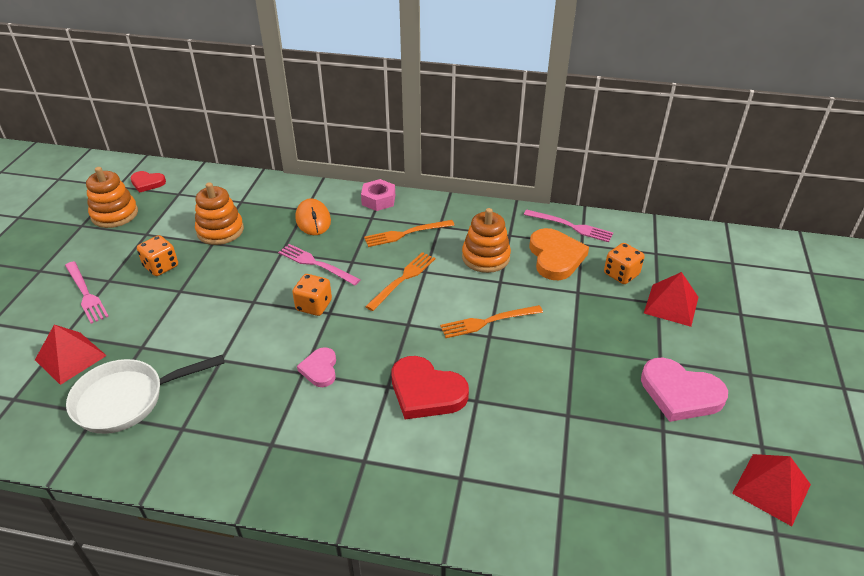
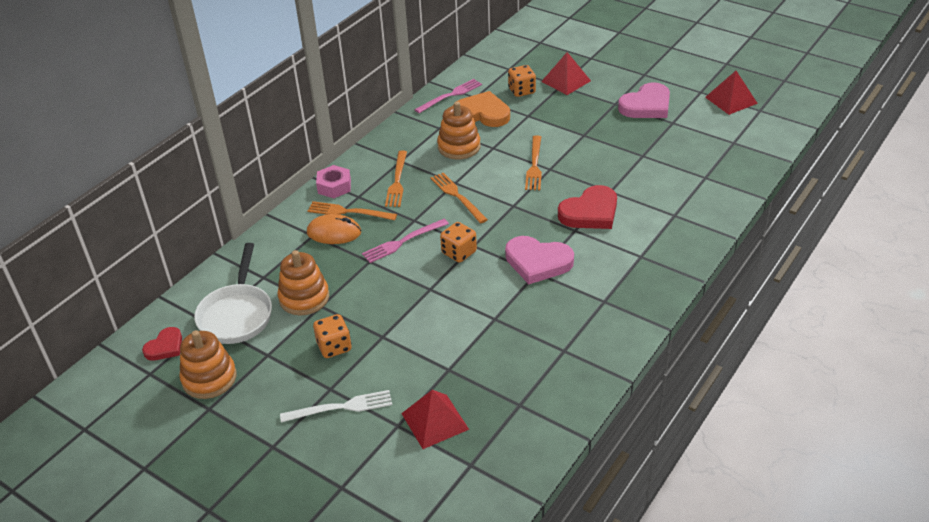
camera: 65 degrees left, 0 degrees up
pink fork [65,261,109,324] -> white fork [280,390,392,422]
white pan [66,355,225,434] -> white pan moved to [194,243,272,344]
pink heart [297,347,336,387] -> pink heart [505,236,574,284], size x1.73
none -> orange fork [307,201,397,220]

